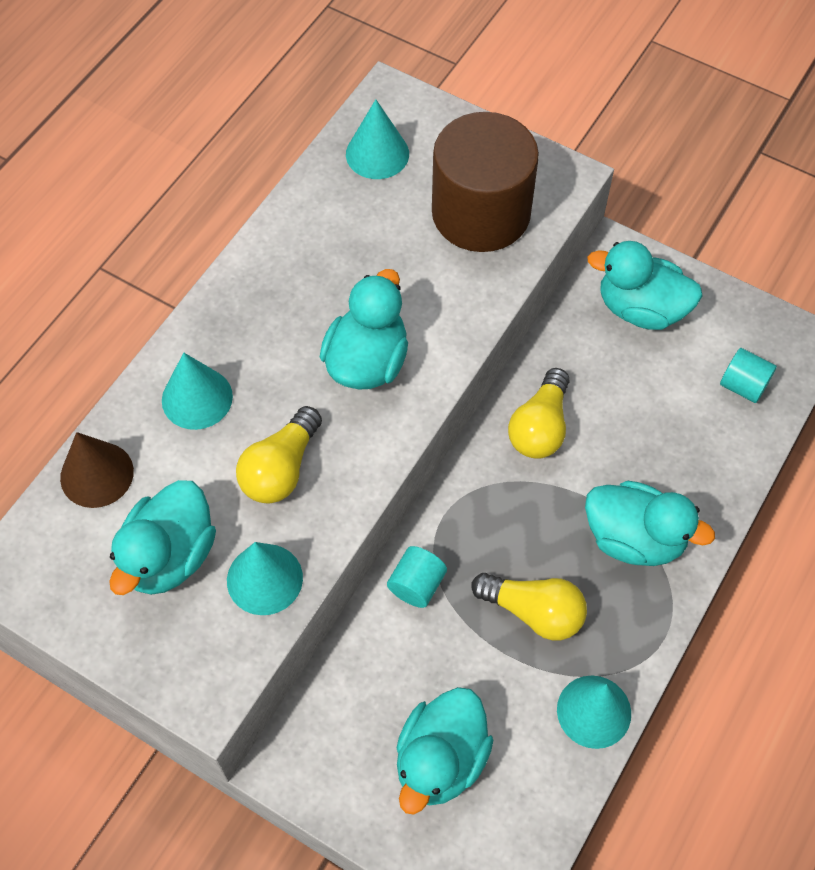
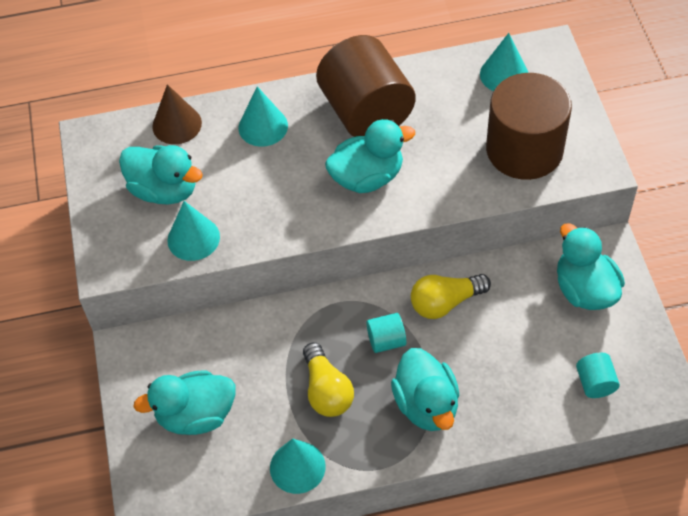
camera: 50 degrees right, 5 degrees down
turquoise duck [109,480,216,595] -> turquoise duck turned 135 degrees counterclockwise [119,145,203,205]
yellow light bulb [236,406,322,504] -> none
turquoise cylinder [387,546,447,608] -> turquoise cylinder moved to [366,313,406,353]
none -> brown cylinder [316,35,416,137]

